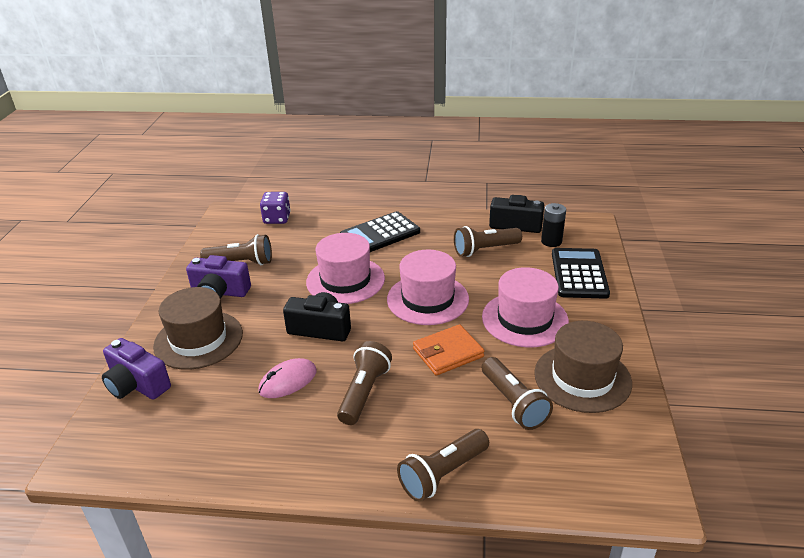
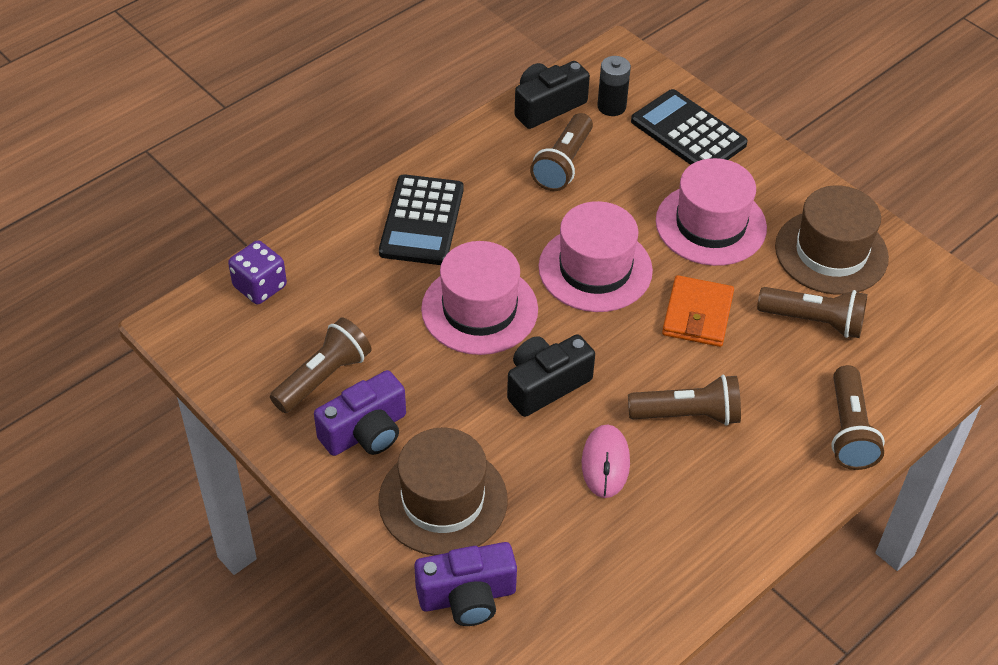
camera: 50 degrees left, 15 degrees up
brown flashlight [337,341,392,425] -> brown flashlight turned 120 degrees clockwise [628,375,741,426]

